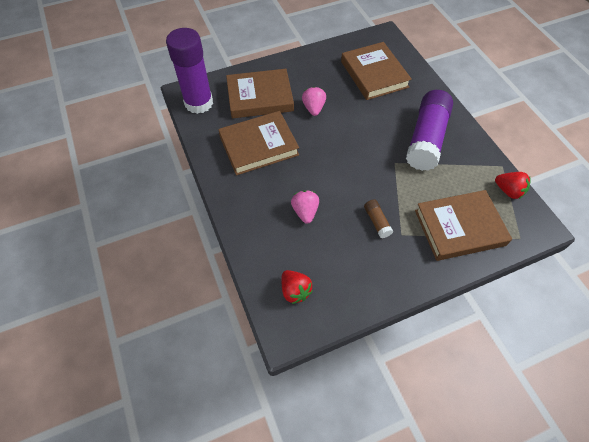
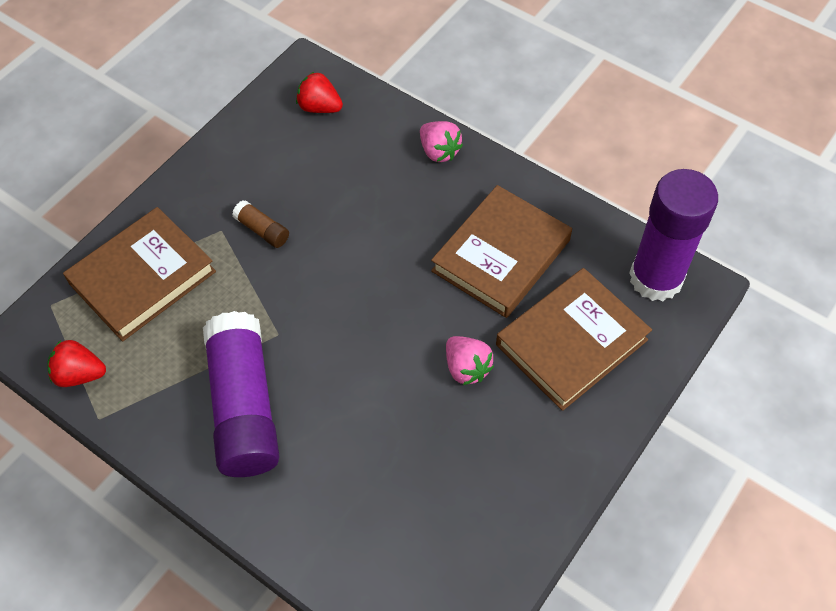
camera: 150 degrees right, 0 degrees up
pink strawberry [291,190,319,224] -> pink strawberry moved to [420,121,463,162]
brown book [341,42,412,100] -> none

